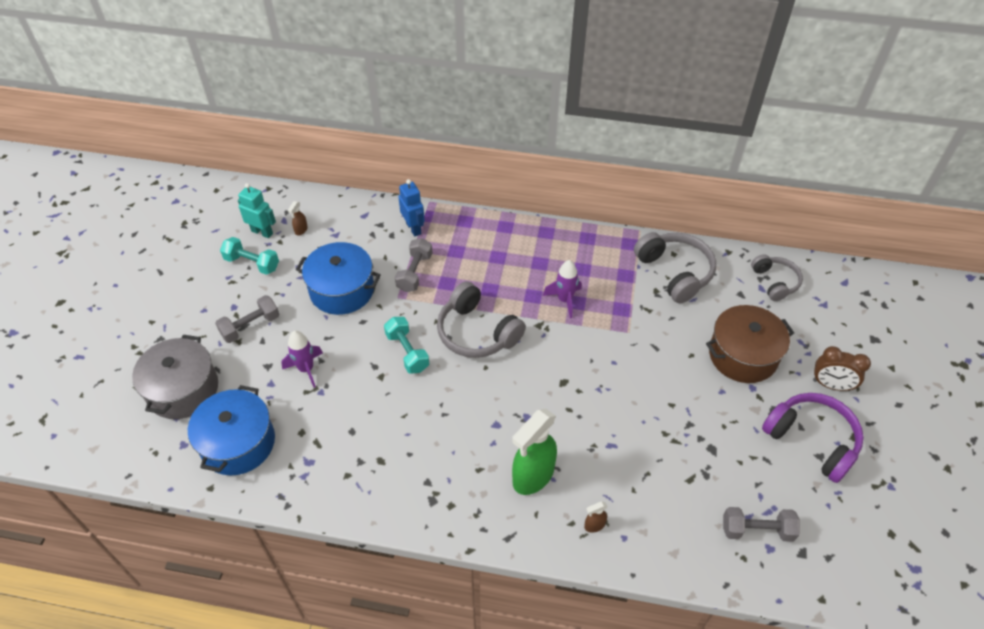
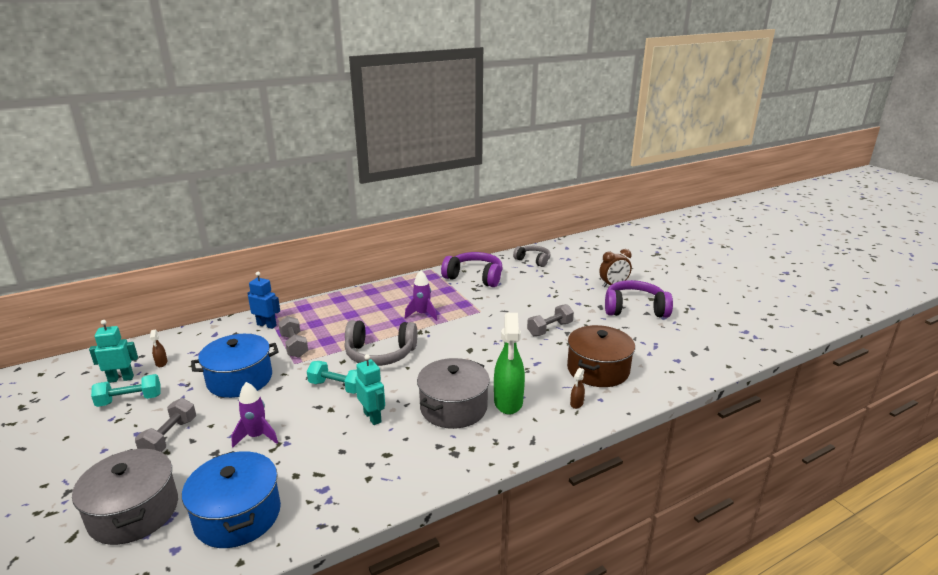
camera: 40 degrees left, 25 degrees down
grey headphones [634,232,716,303] -> purple headphones [441,252,503,287]
brown pot [706,305,794,383] -> brown pot moved to [567,325,635,387]
grey dumbbell [723,507,800,542] -> grey dumbbell moved to [527,304,574,336]
none -> turquoise robot [355,354,385,425]
none -> grey pot [417,358,490,429]

